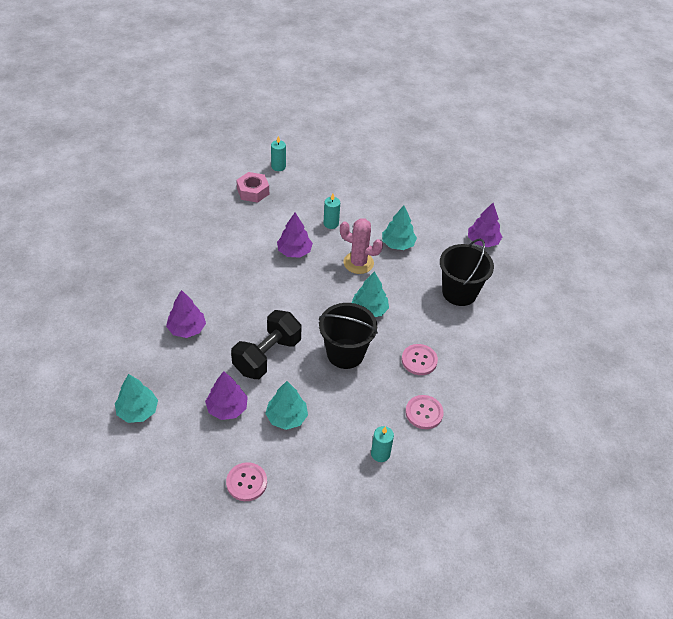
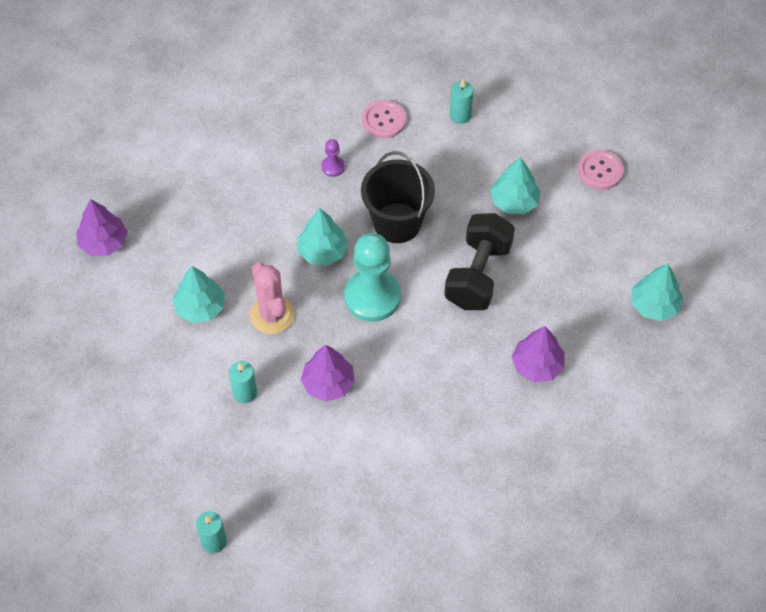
camera: 135 degrees left, 10 degrees up
purple tree [205,371,248,420] -> none
black dumbbell [231,310,302,379] -> black dumbbell turned 60 degrees counterclockwise [444,213,515,310]
pink nut [236,172,269,203] -> none
pink button [402,344,438,375] -> purple pawn [321,139,345,177]
black bucket [440,238,494,306] -> none
none -> turquoise pawn [344,233,401,322]

